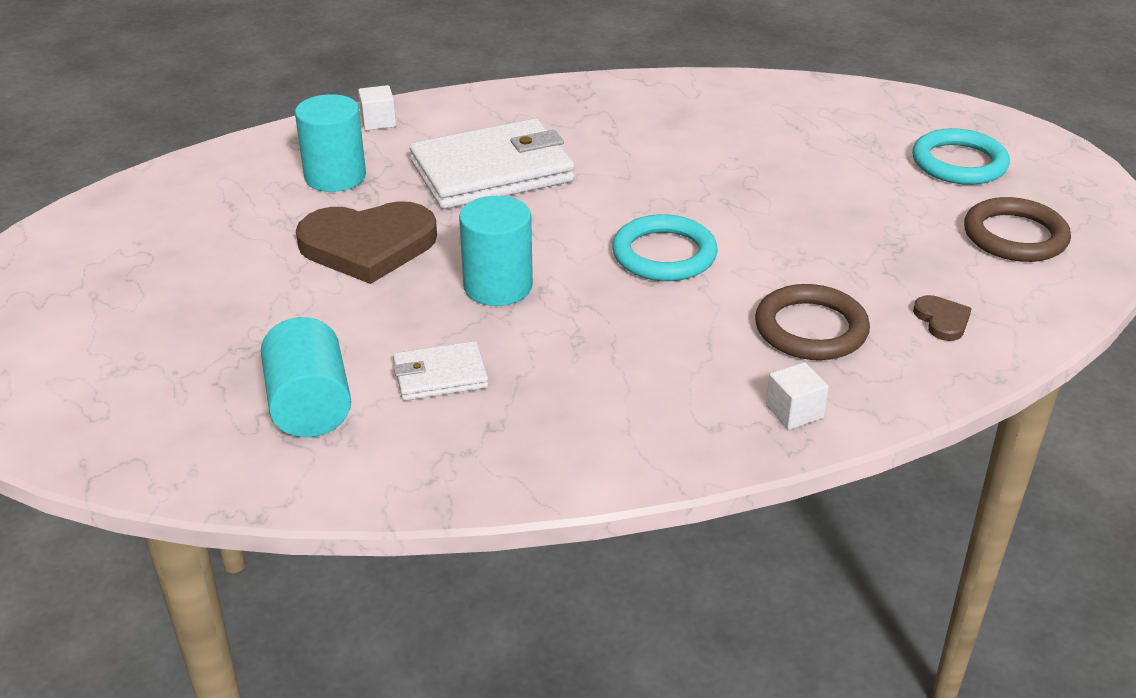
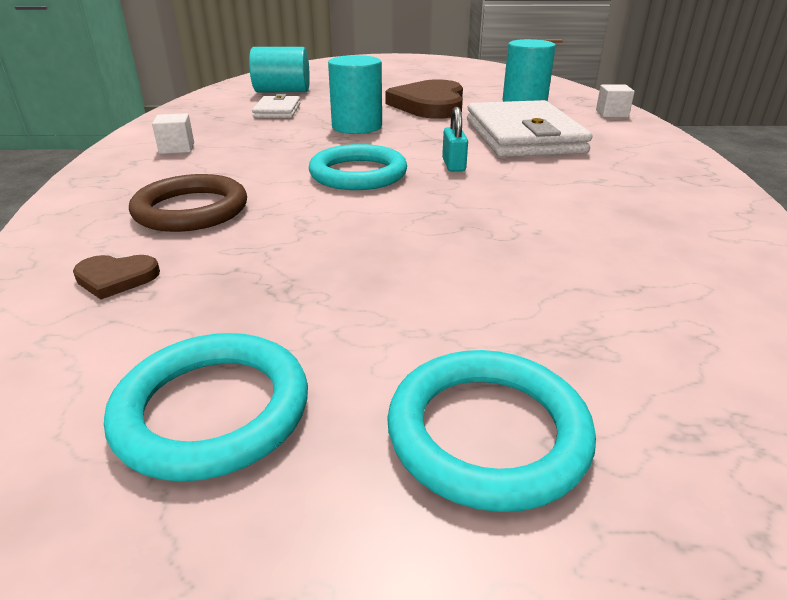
camera: 105 degrees right, 5 degrees down
white cube [766,362,829,430] -> white cube moved to [152,113,194,154]
brown ring [964,197,1071,262] -> turquoise ring [104,333,308,482]
none -> turquoise padlock [442,107,468,172]

